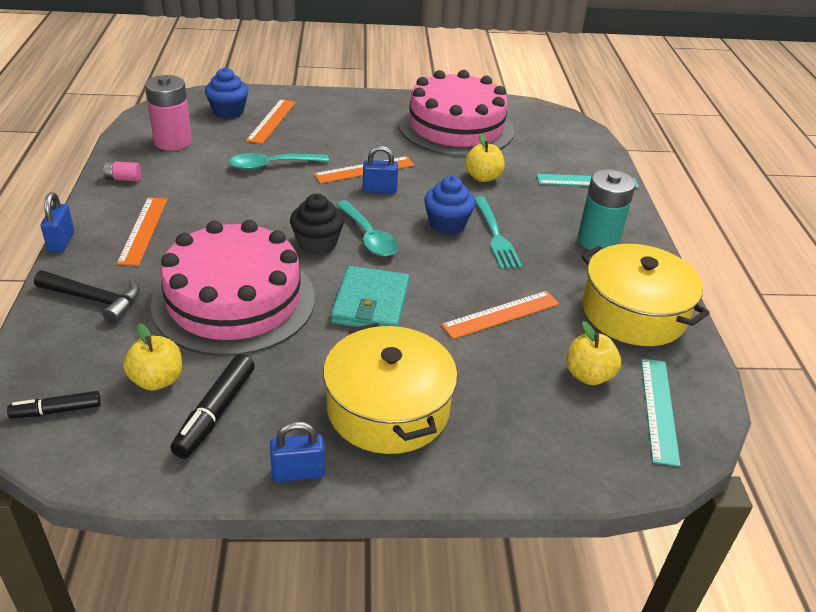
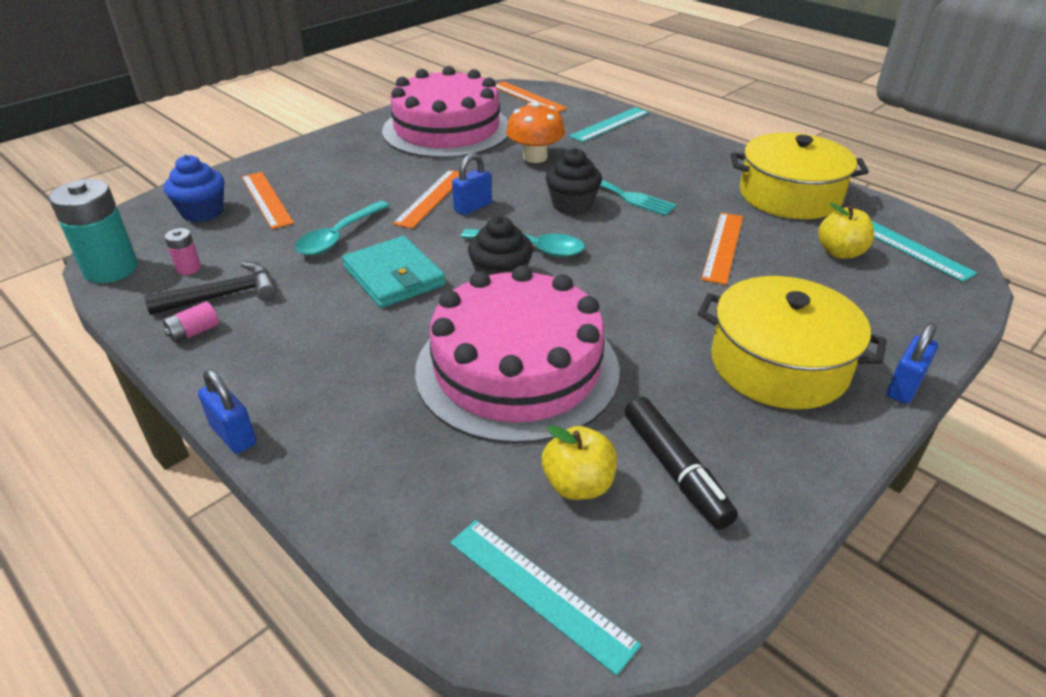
camera: 40 degrees left, 0 degrees up
black marker [7,391,101,418] -> turquoise ruler [450,520,641,676]
black hammer [34,271,140,324] -> black hammer moved to [144,262,277,315]
orange ruler [117,197,168,266] -> orange ruler moved to [496,81,568,112]
pink battery [145,75,192,151] -> pink battery [164,228,201,275], size x0.46
blue padlock [270,421,325,482] -> blue padlock moved to [887,323,938,404]
turquoise wallet [331,266,410,327] -> turquoise wallet moved to [342,236,446,308]
blue cupcake [424,176,476,235] -> black cupcake [546,148,602,215]
yellow apple [465,133,505,182] -> orange mushroom [506,101,565,163]
turquoise battery [578,169,636,250] -> turquoise battery moved to [49,179,138,283]

